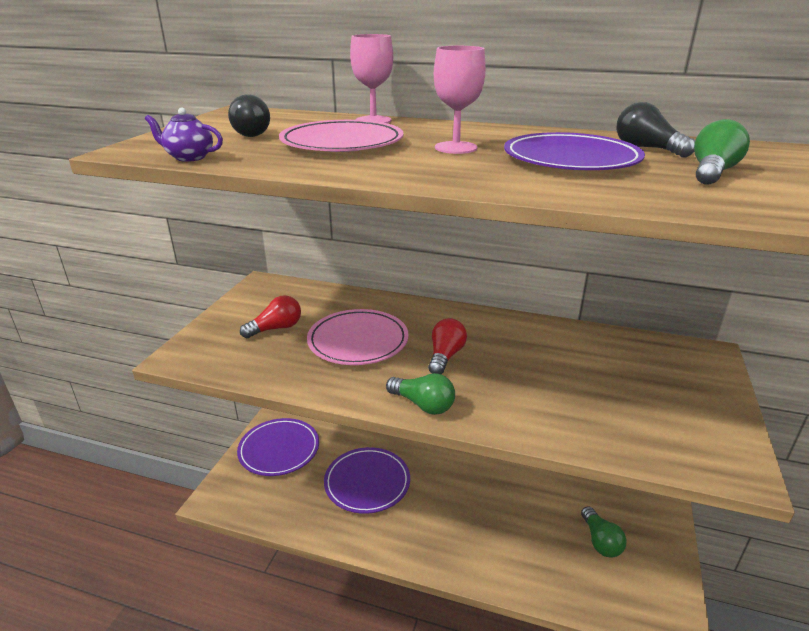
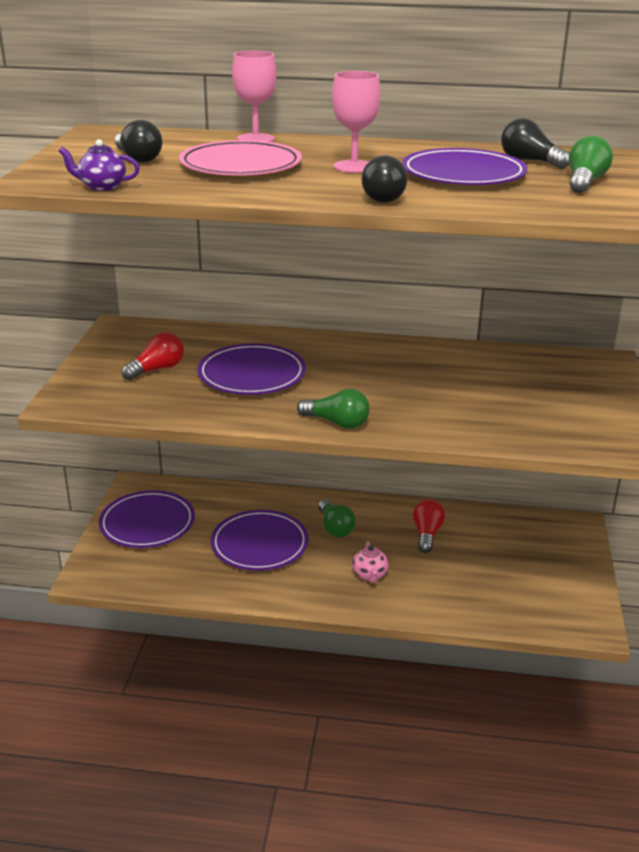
camera: 10 degrees left, 0 degrees up
pink plate [307,309,409,365] -> purple plate [197,343,306,395]
red light bulb [428,318,467,374] -> red light bulb moved to [413,499,445,553]
green light bulb [581,506,627,558] -> green light bulb moved to [318,500,356,537]
none -> pink teapot [352,541,389,583]
none -> black light bulb [361,155,408,203]

